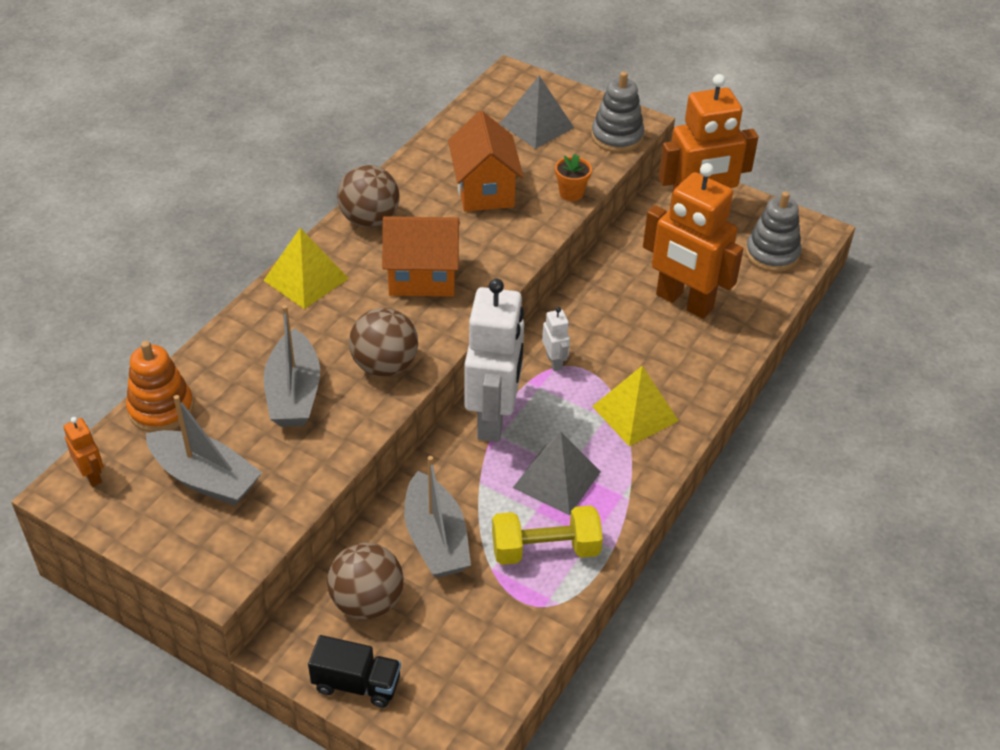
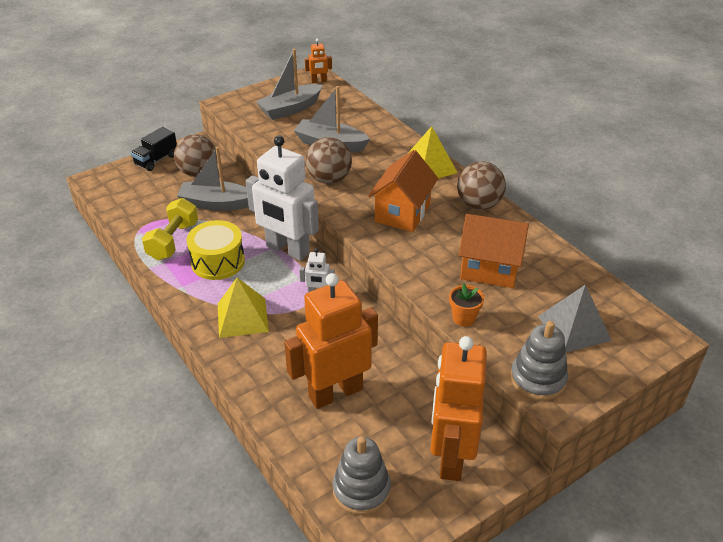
camera: 115 degrees right, 5 degrees down
orange stacking toy [126,341,194,432] -> none
grey pyramid [513,432,601,516] -> yellow drum [187,220,245,280]

